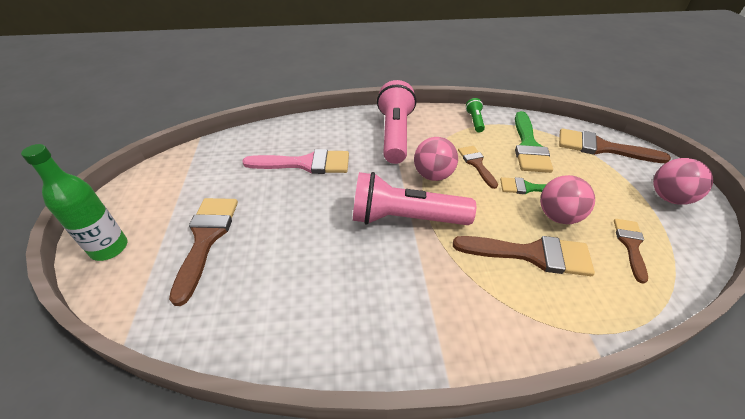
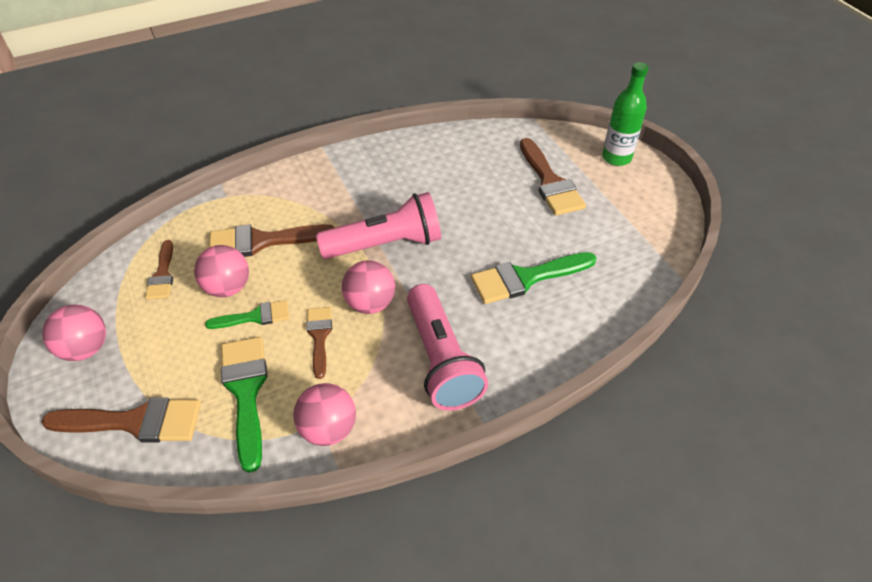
camera: 160 degrees right, 5 degrees up
pink brush [242,149,349,174] -> green brush [471,252,596,304]
brown brush [458,146,498,189] -> brown brush turned 150 degrees counterclockwise [307,307,332,379]
green flashlight [466,98,485,132] -> pink ball [293,383,356,446]

